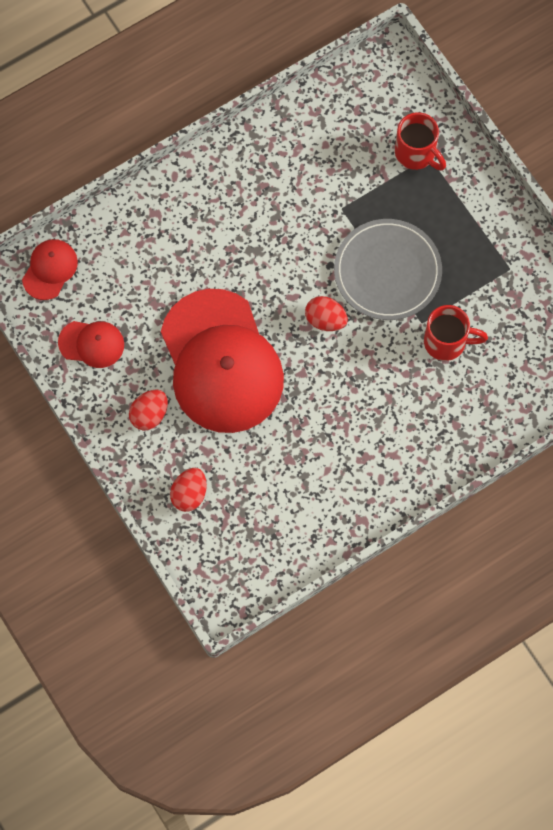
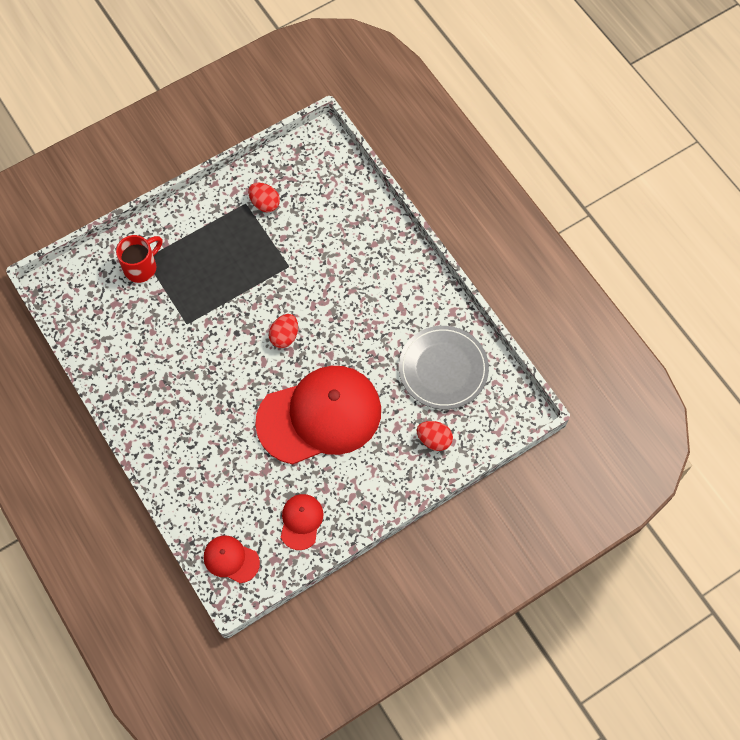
camera: 90 degrees left, 5 degrees down
red egg [129,390,168,431] -> red egg moved to [248,183,280,212]
grey plate [334,219,442,320] -> grey plate moved to [399,326,489,409]
red mug [424,305,488,361] -> none

